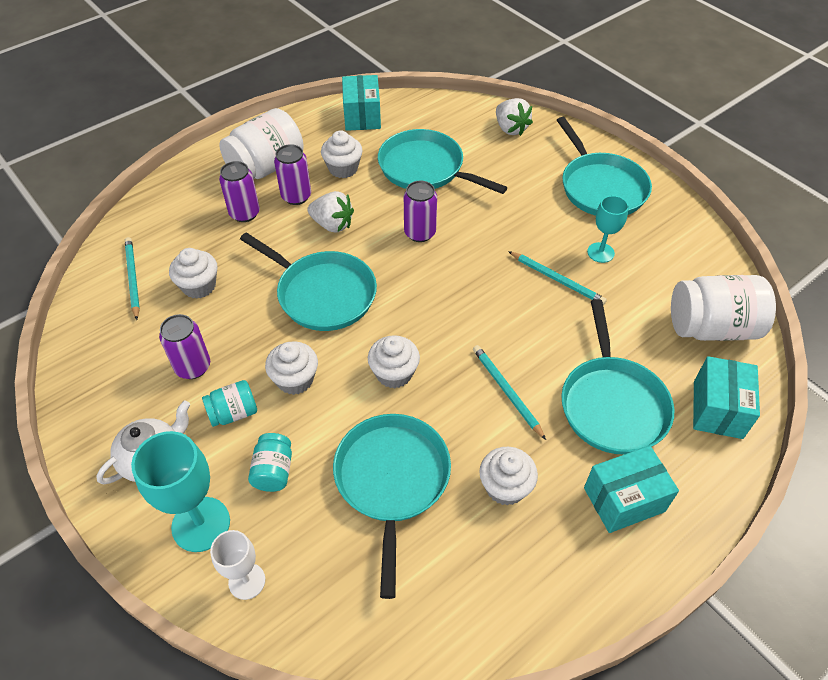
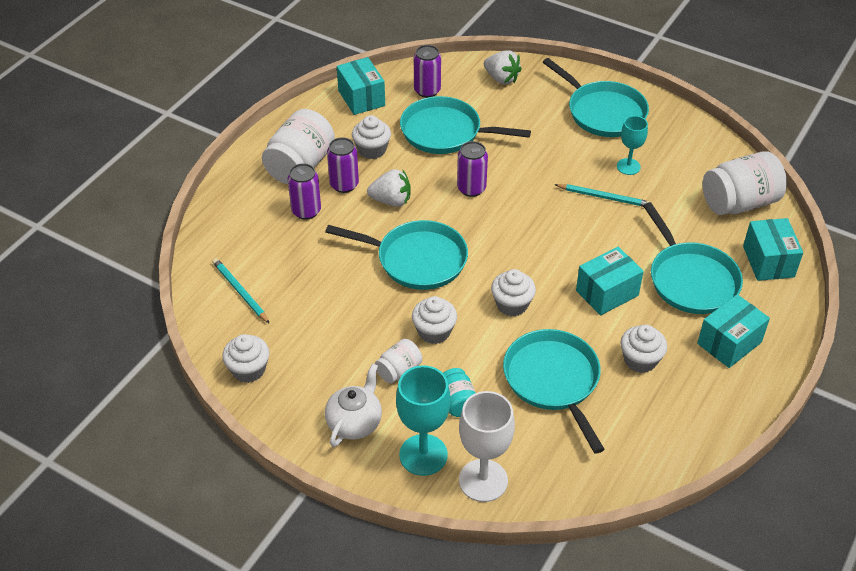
camera: 20 degrees left, 5 degrees down
purple can [159,314,210,379] -> purple can moved to [414,45,441,98]
white cupcake [169,248,217,299] -> white cupcake moved to [222,334,269,383]
turquoise jar [202,380,257,427] -> white jar [375,339,422,384]
white goblet [210,530,265,600] -> white goblet [459,391,515,502], size x1.65
turquoise pencil [473,345,546,440] -> turquoise box [576,247,644,316]

